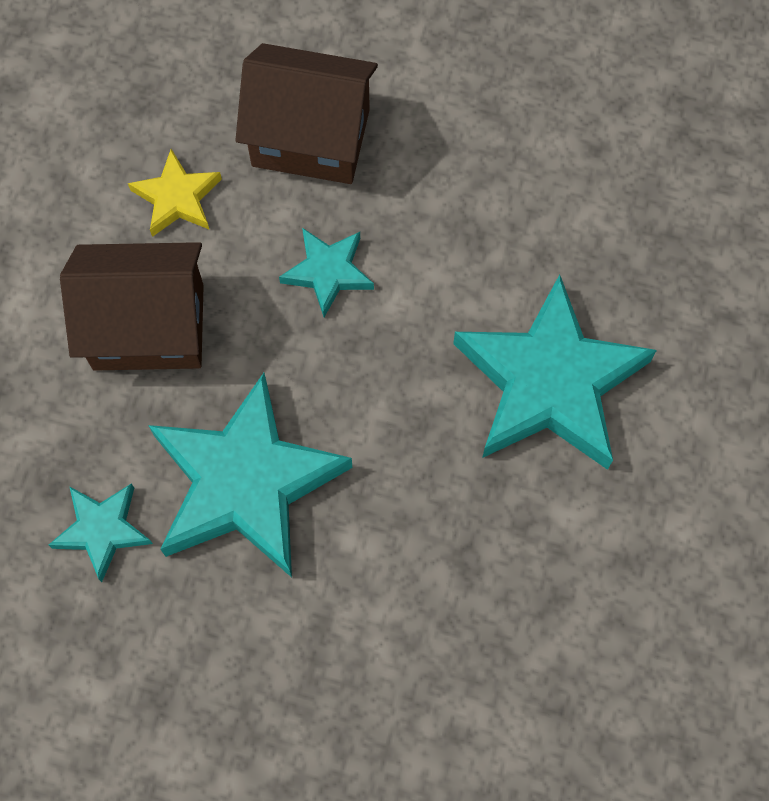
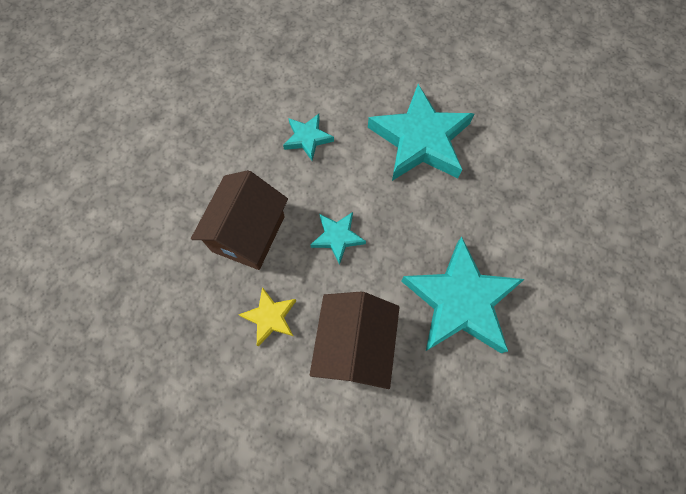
camera: 80 degrees left, 0 degrees up
turquoise star [49,483,153,582] -> turquoise star moved to [283,114,334,161]

